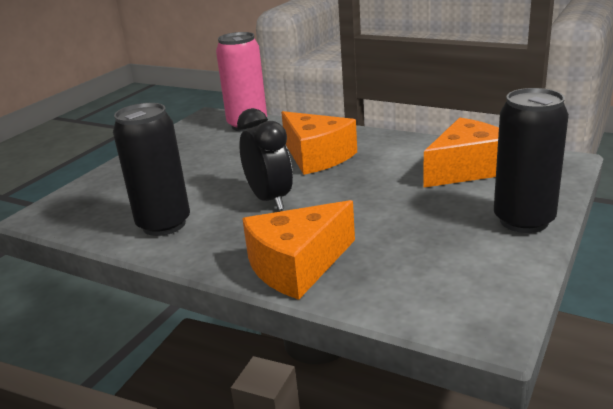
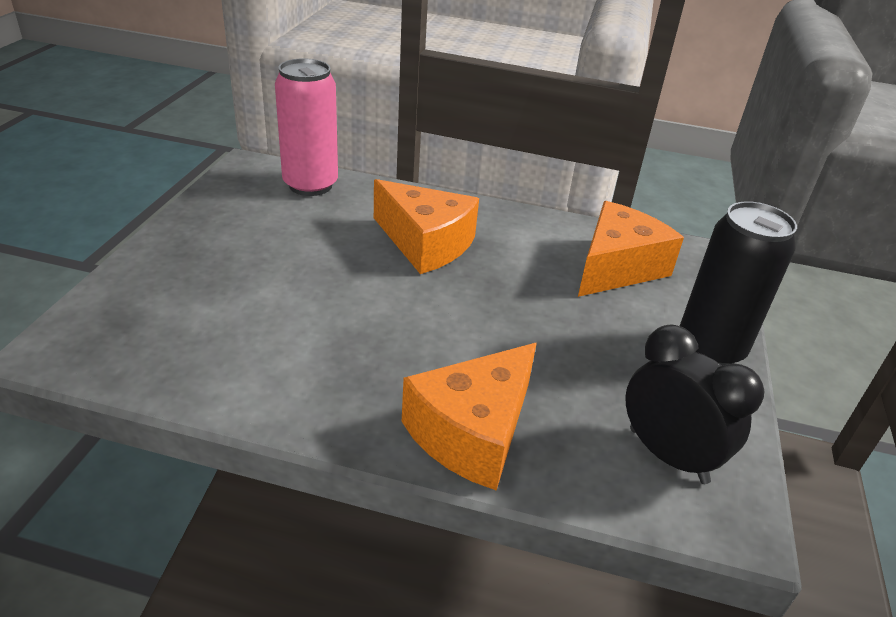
camera: 20 degrees left, 10 degrees up
black can [113,103,190,236] -> none
black clock [237,108,293,210] -> black clock moved to [626,325,764,484]

